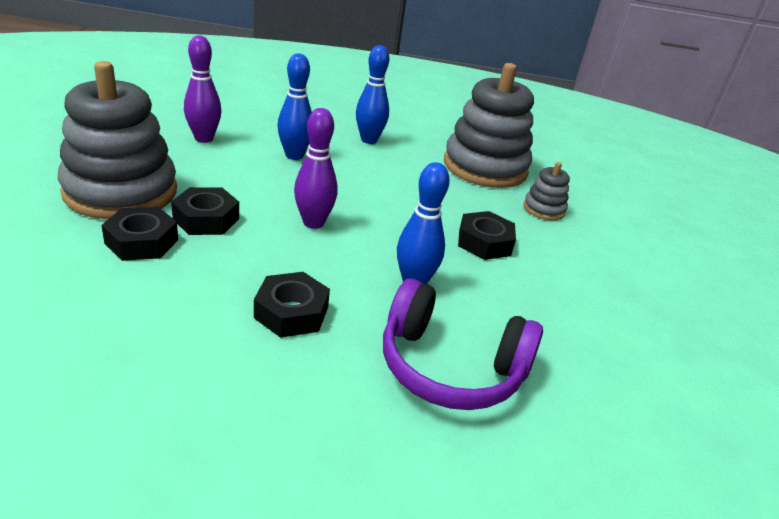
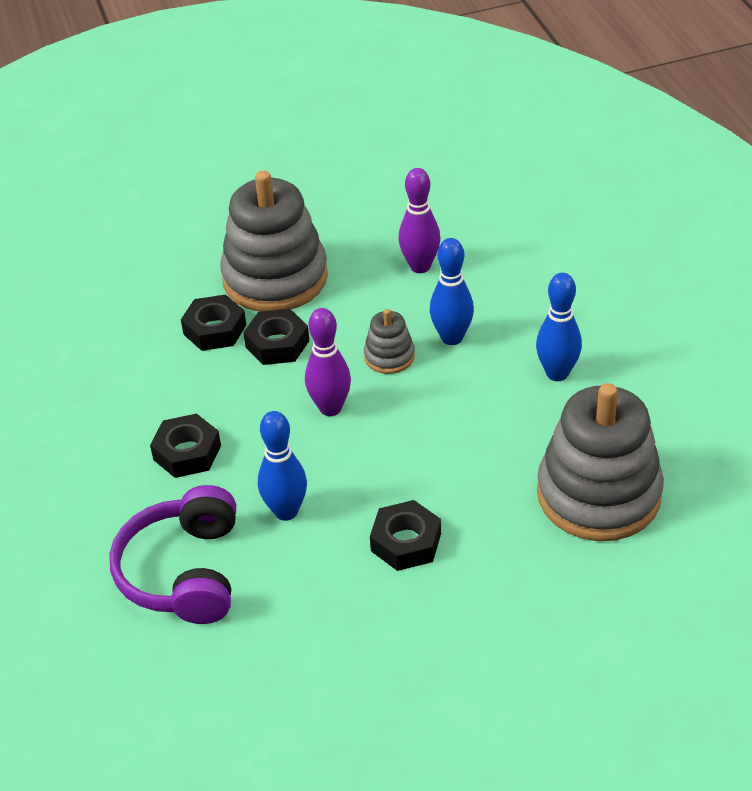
camera: 75 degrees right, 10 degrees up
grey stacking toy [523,162,570,220] -> grey stacking toy moved to [364,309,415,374]

